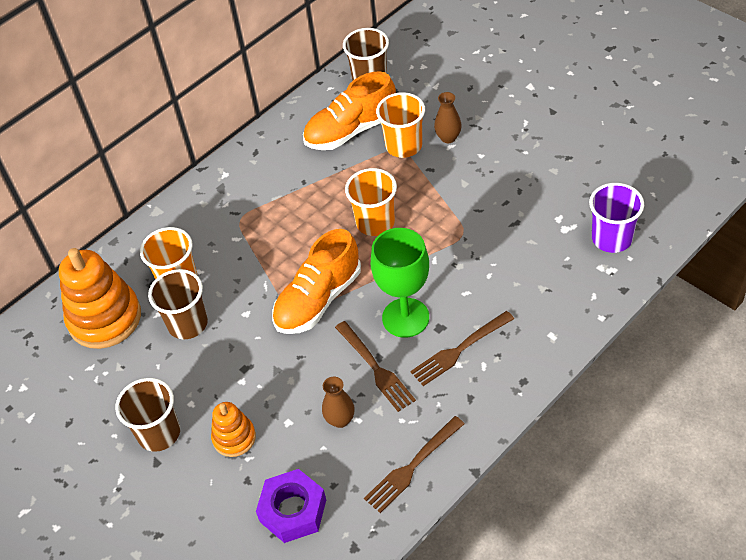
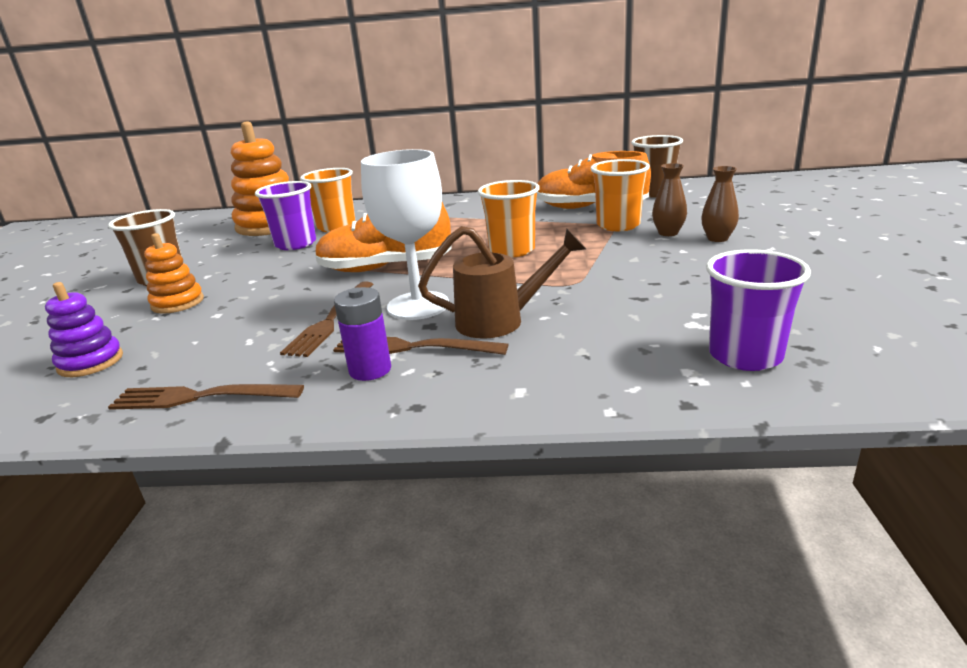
camera: 45 degrees right, 25 degrees down
brown cup [148,269,208,339] -> purple cup [255,181,316,250]
purple nut [256,469,326,543] -> purple stacking toy [45,282,123,377]
brown vase [322,377,355,428] -> brown vase moved to [701,166,739,242]
green goblet [371,228,429,338] -> white goblet [361,149,449,320]
none -> purple battery [334,287,391,381]
none -> brown watering can [418,226,586,339]

